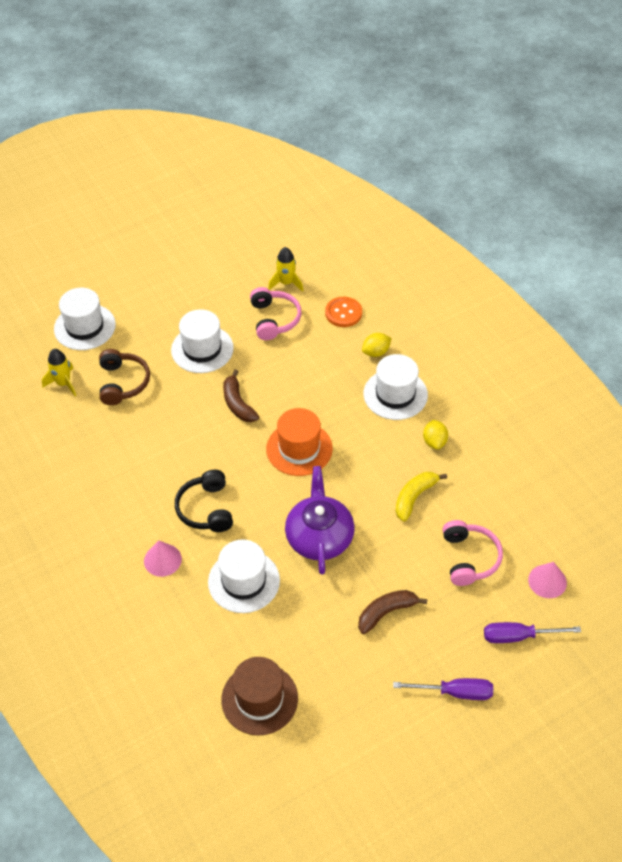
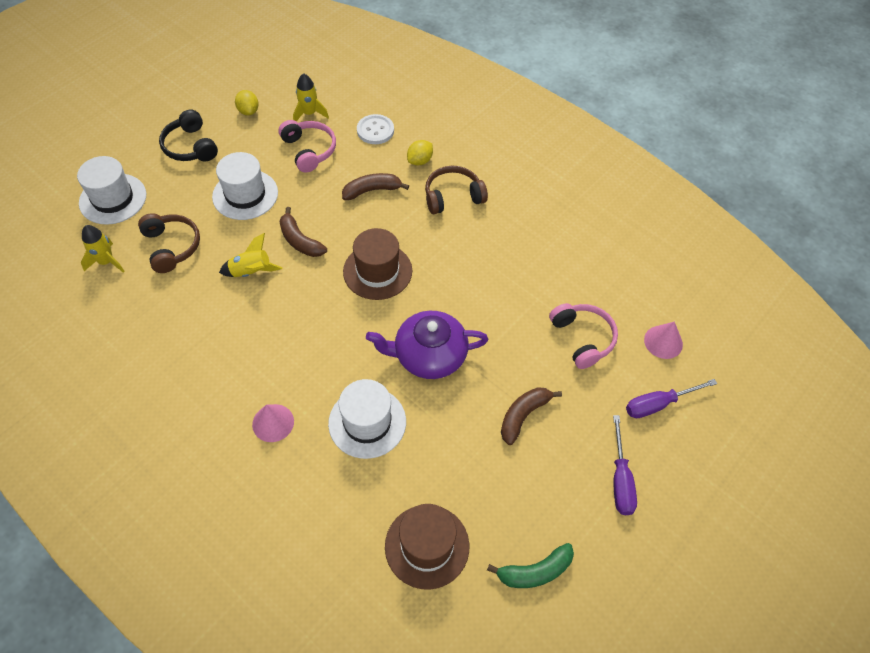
camera: 20 degrees left, 5 degrees up
black headphones [175,470,233,532] -> black headphones moved to [159,110,218,161]
orange hat [266,408,333,476] -> brown hat [343,228,412,300]
purple teapot [285,466,355,574] -> purple teapot turned 75 degrees counterclockwise [366,311,488,379]
orange button [325,297,362,327] -> white button [357,114,394,144]
white hat [363,354,428,420] -> brown headphones [425,165,488,214]
purple screwdriver [393,678,493,700] -> purple screwdriver turned 105 degrees clockwise [613,415,637,515]
yellow banana [395,472,447,521] -> none
yellow lemon [423,420,448,450] -> yellow lemon moved to [235,90,259,116]
none -> yellow rocket [219,233,283,277]
none -> brown banana [342,173,409,200]
none -> green banana [487,543,574,588]

